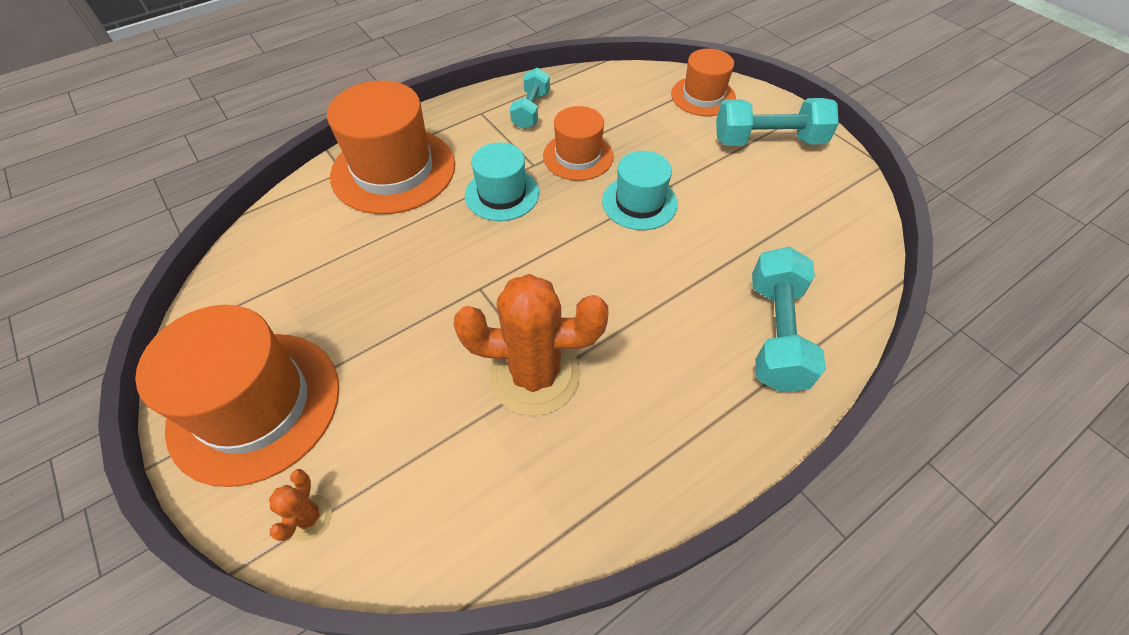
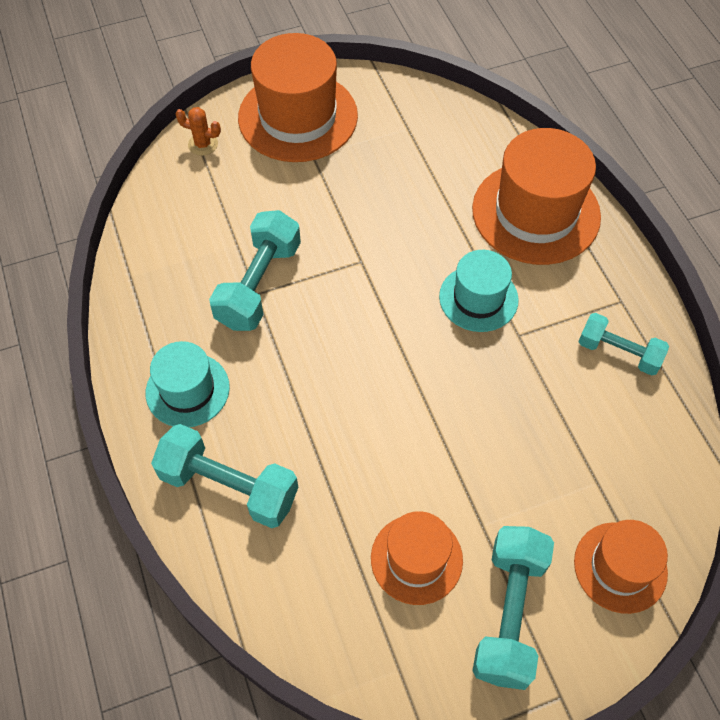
camera: 105 degrees right, 5 degrees up
orange cactus [453,274,608,416] -> turquoise dumbbell [209,210,301,331]
orange hat [543,106,614,181] -> orange hat moved to [371,511,463,605]
turquoise hat [602,151,678,230] -> turquoise hat moved to [146,341,230,427]

